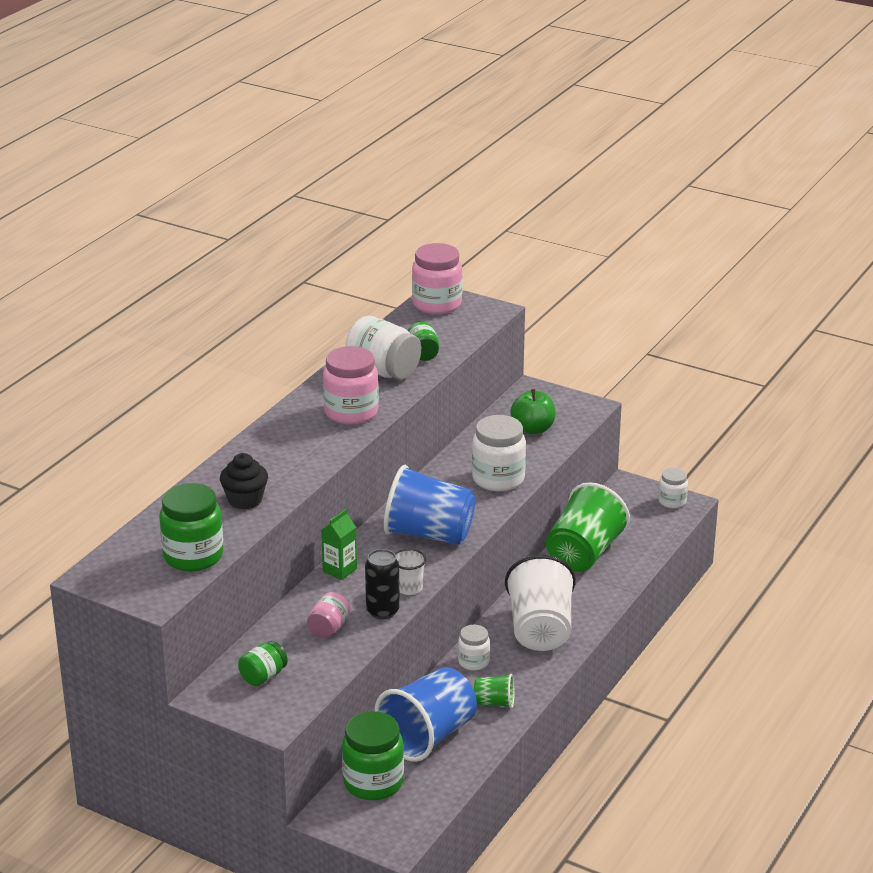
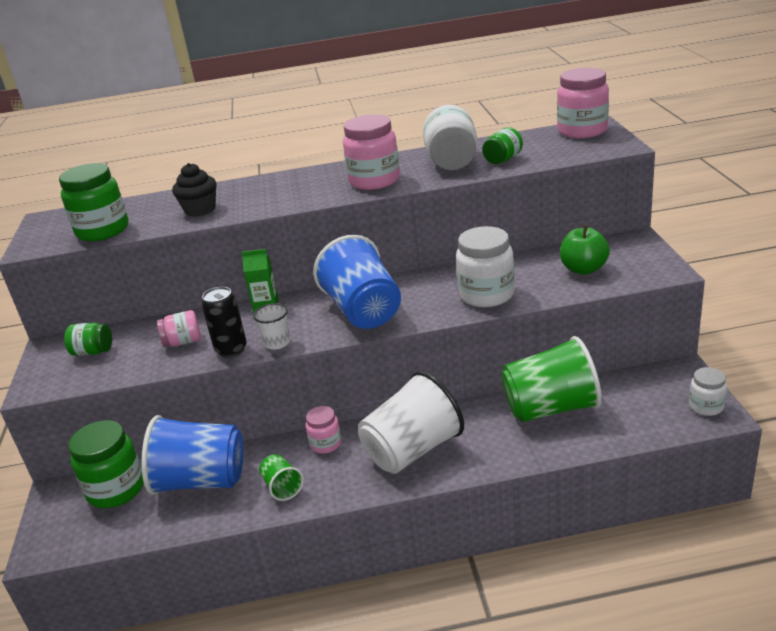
camera: 55 degrees right, 0 degrees up
white jar [458,625,490,671] -> pink jar [306,406,342,454]

